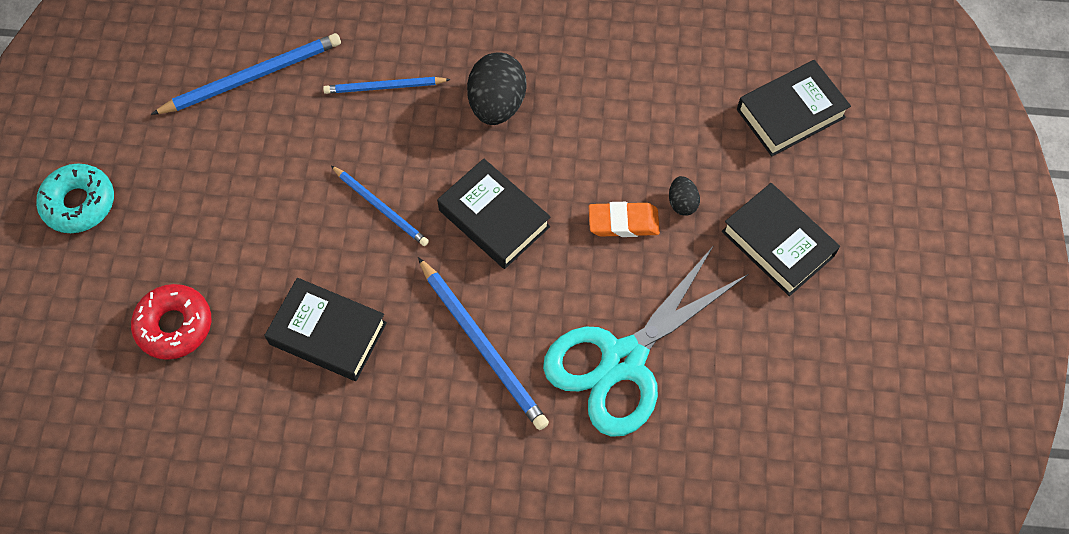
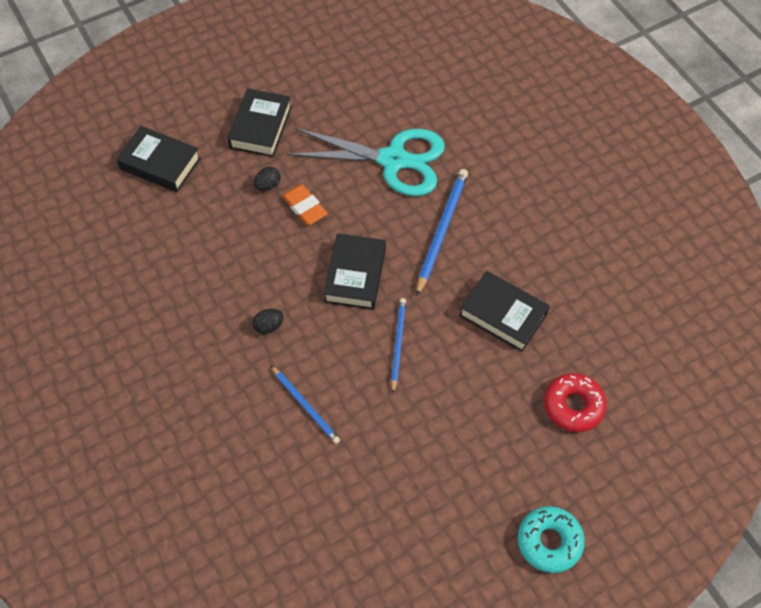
camera: 125 degrees left, 5 degrees down
blue pencil [151,33,341,115] -> none
black book [264,278,387,381] -> black book turned 45 degrees counterclockwise [459,271,550,352]
black egg [467,52,526,125] -> black egg [253,309,284,334], size x0.50

